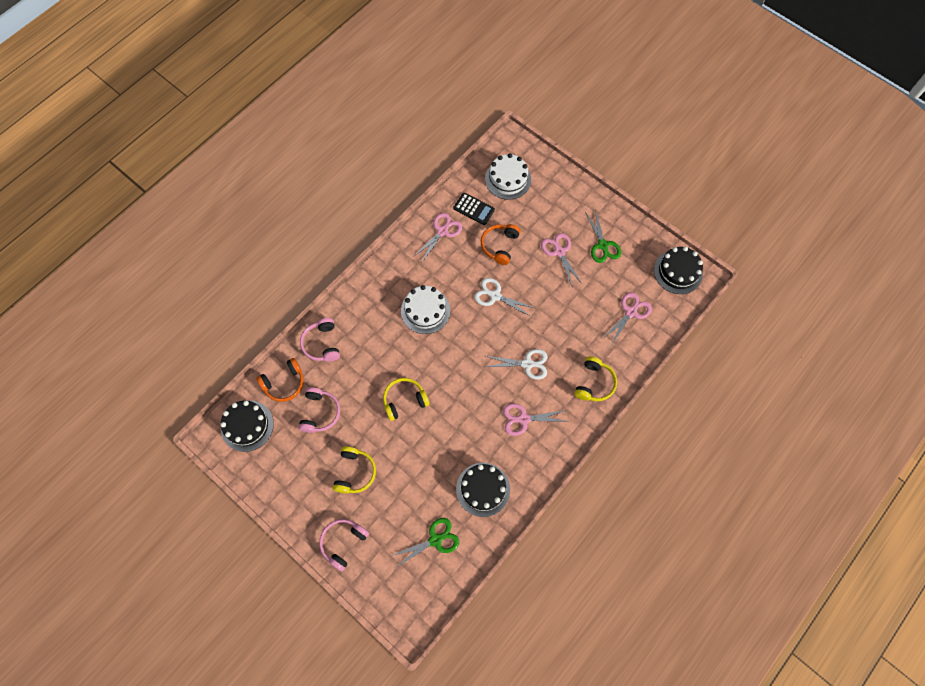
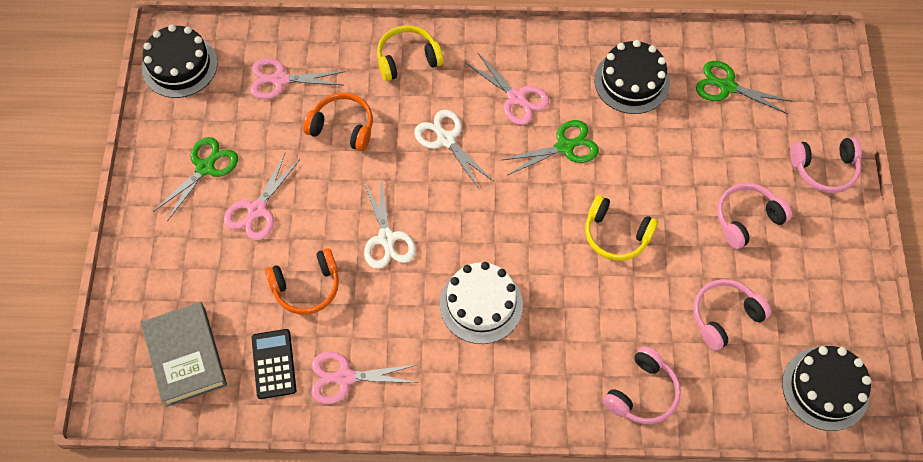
camera: 130 degrees left, 5 degrees down
orange headphones [256,358,304,402] -> orange headphones moved to [303,93,373,151]
yellow headphones [333,446,376,494] -> pink headphones [717,183,792,249]
white cake [485,153,531,200] -> grey book [141,302,227,407]
none -> green scissors [502,120,599,175]

